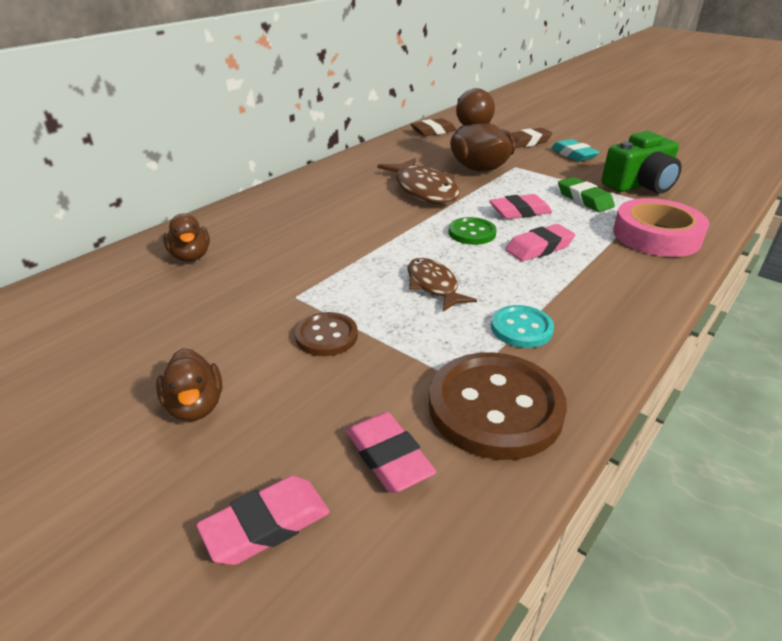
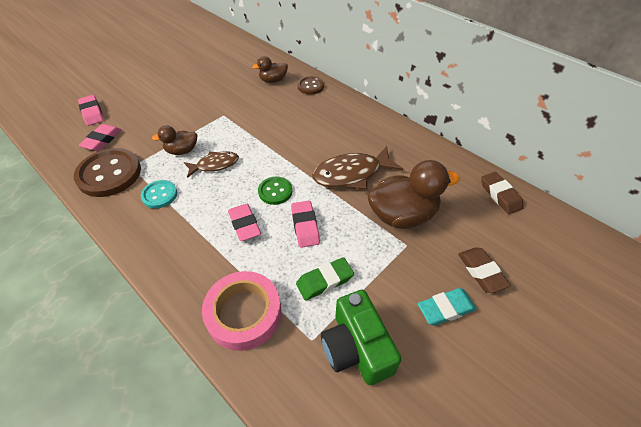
camera: 95 degrees right, 15 degrees up
brown duck [156,348,222,421] -> brown duck moved to [152,125,197,155]
brown button [295,312,358,356] -> brown button moved to [298,76,324,95]
pink eraser [346,412,436,493] -> pink eraser turned 45 degrees counterclockwise [78,124,122,151]

